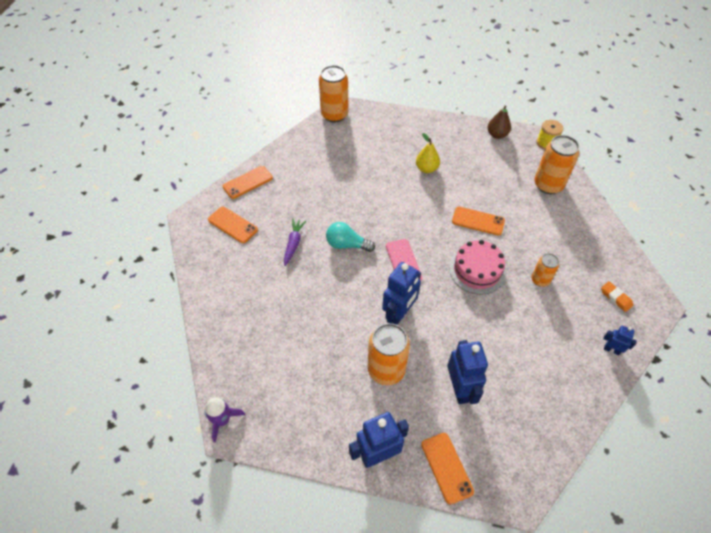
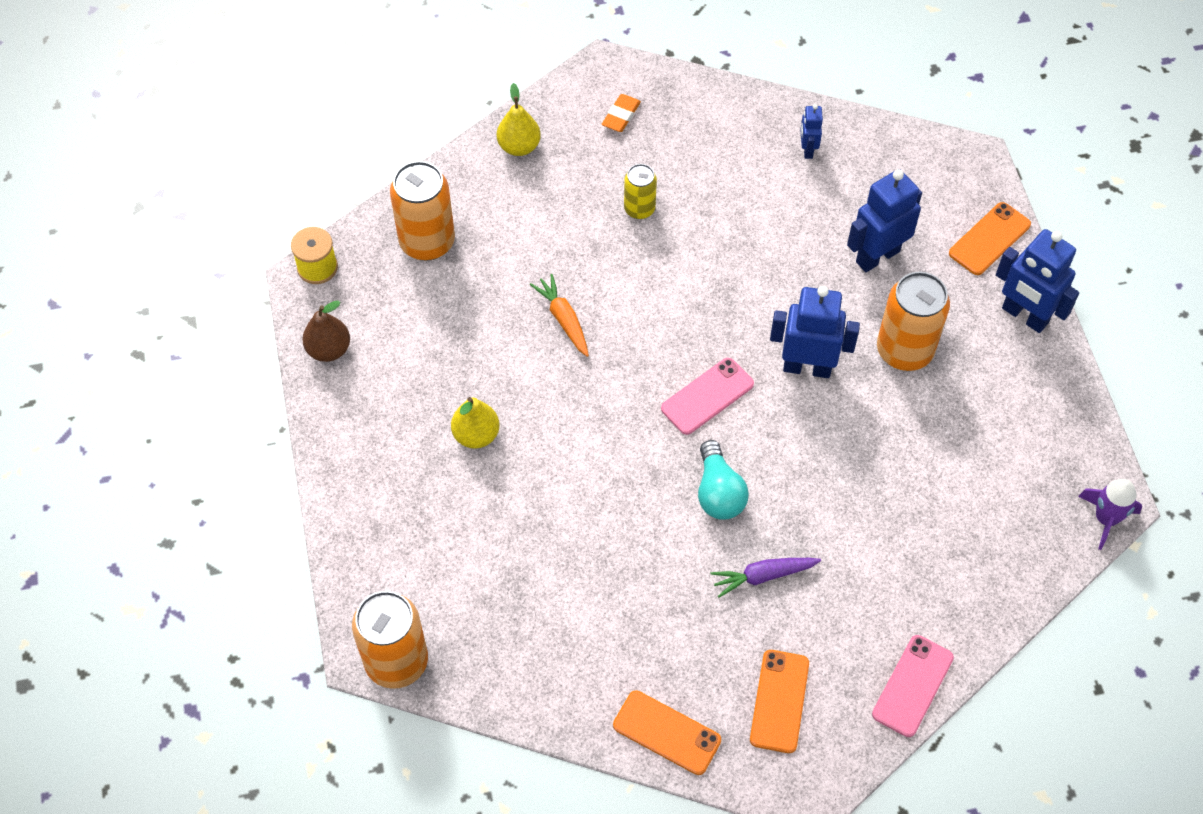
camera: 115 degrees left, 5 degrees up
pink cake [449,240,506,295] -> none
orange phone [452,207,505,236] -> orange carrot [530,274,589,357]
orange can [532,253,559,287] -> yellow can [624,164,657,219]
blue robot [604,326,637,355] -> blue robot moved to [800,104,823,159]
none -> yellow pear [497,83,541,156]
none -> pink phone [872,635,954,737]

